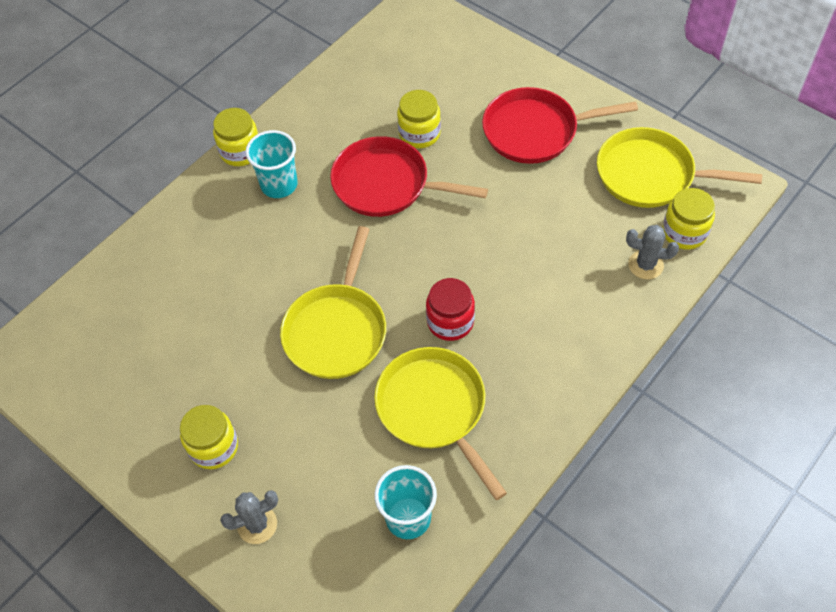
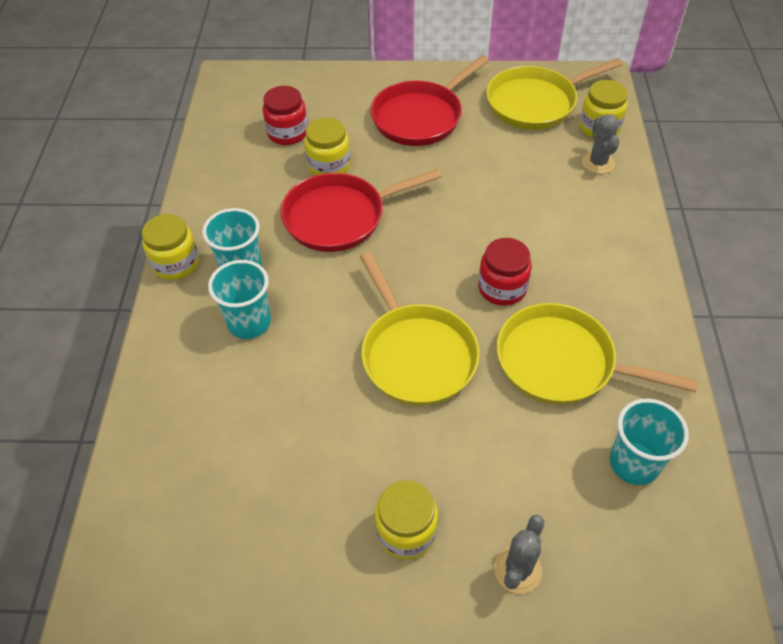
camera: 40 degrees left, 5 degrees down
grey cactus [626,225,679,279] -> grey cactus turned 75 degrees counterclockwise [582,114,619,174]
none -> turquoise cup [208,260,271,339]
none -> red jar [263,86,308,145]

